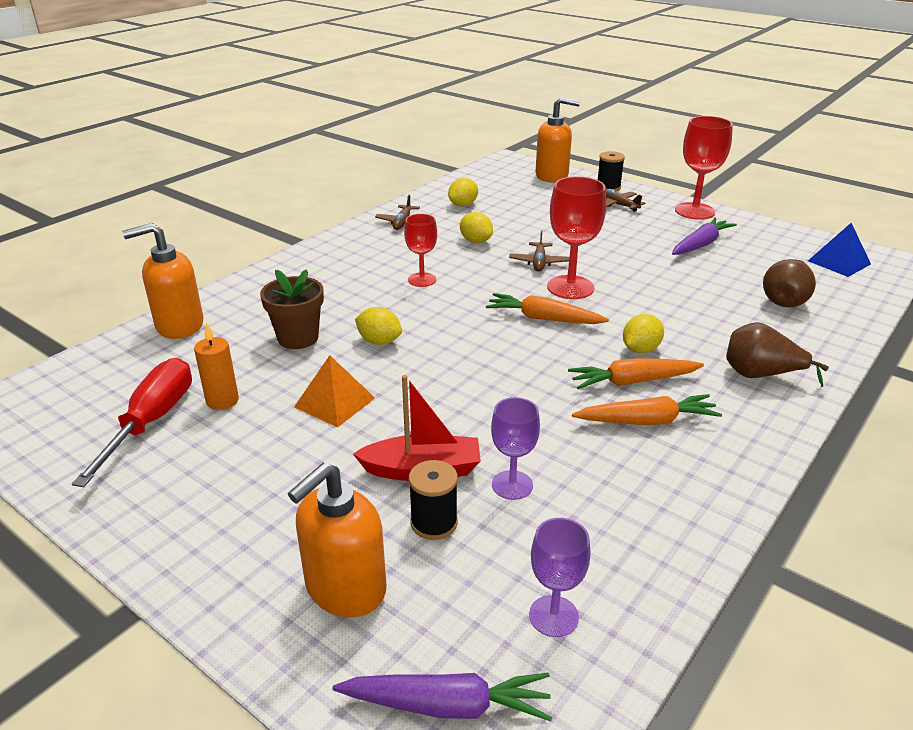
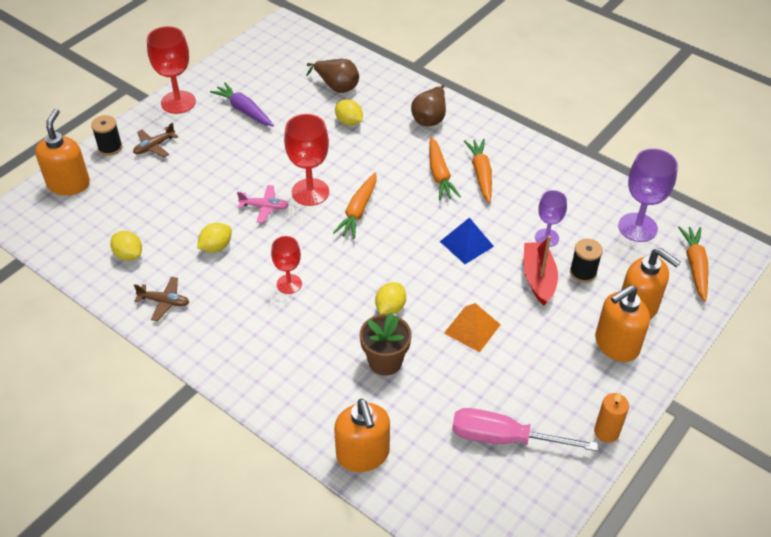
camera: 90 degrees left, 15 degrees up
red screwdriver [72,358,192,487] -> pink screwdriver [452,408,597,451]
orange candle [194,322,239,410] -> orange candle moved to [594,392,629,443]
purple carrot [332,673,552,721] -> orange carrot [678,226,708,302]
brown plane [509,231,569,272] -> pink plane [237,185,289,223]
purple goblet [529,518,590,637] -> purple goblet [618,149,678,242], size x1.62
yellow lemon [623,314,664,353] -> yellow lemon moved to [335,99,363,126]
blue pyramid [808,223,871,277] -> blue pyramid moved to [440,217,494,264]
none -> orange soap dispenser [595,285,650,362]

